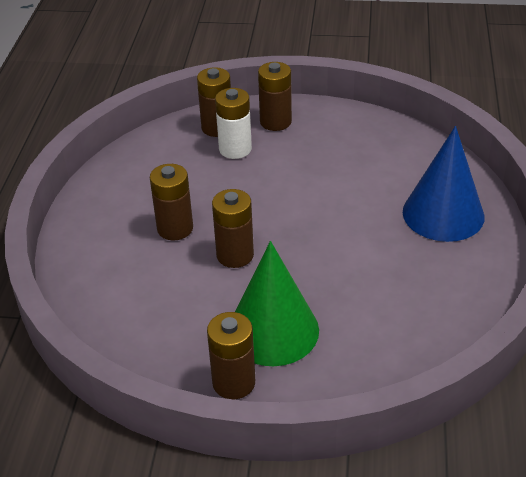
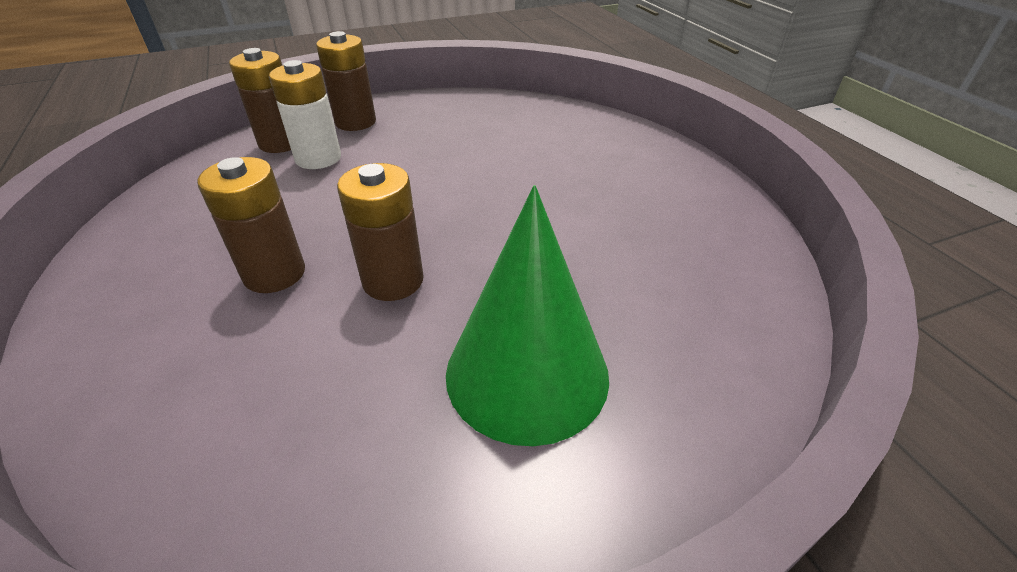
camera: 30 degrees left, 0 degrees up
brown battery [207,312,255,399] -> none
blue cone [403,126,484,242] -> none

